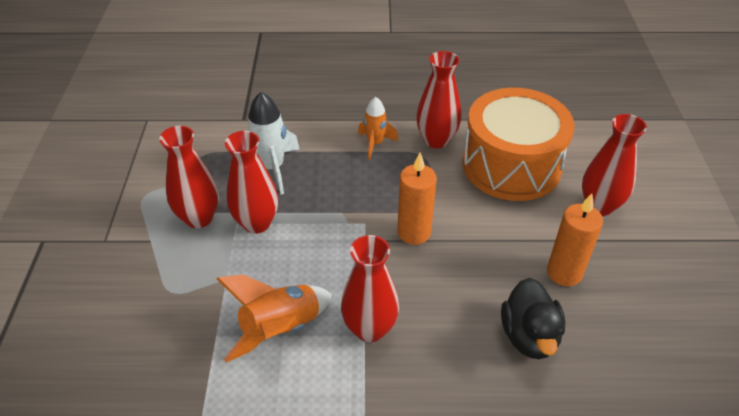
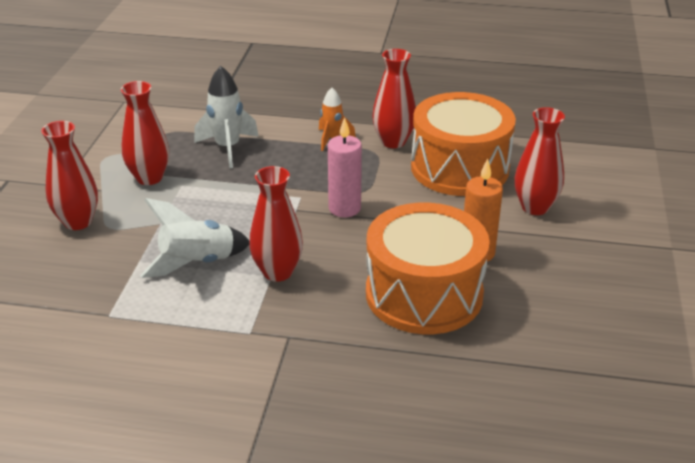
camera: 10 degrees right, 10 degrees down
orange rocket [217,274,332,363] -> white rocket [140,198,250,278]
red vase [225,131,278,234] -> red vase moved to [41,121,98,230]
orange candle [397,152,437,245] -> pink candle [328,117,362,217]
black duck [501,278,565,359] -> orange drum [366,203,490,334]

